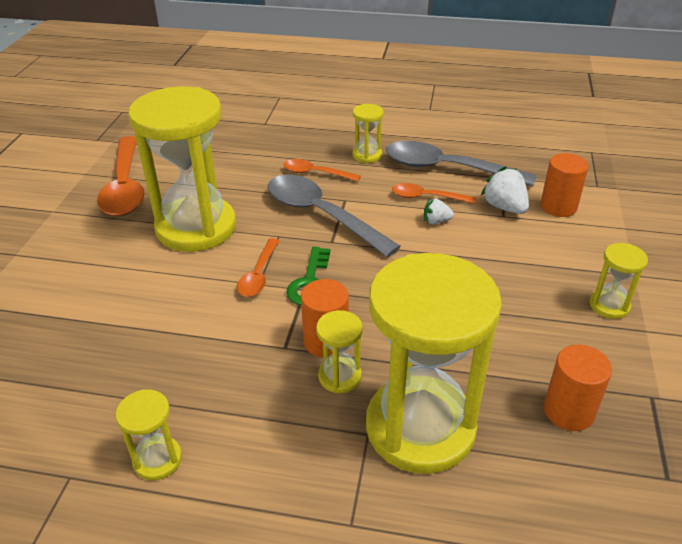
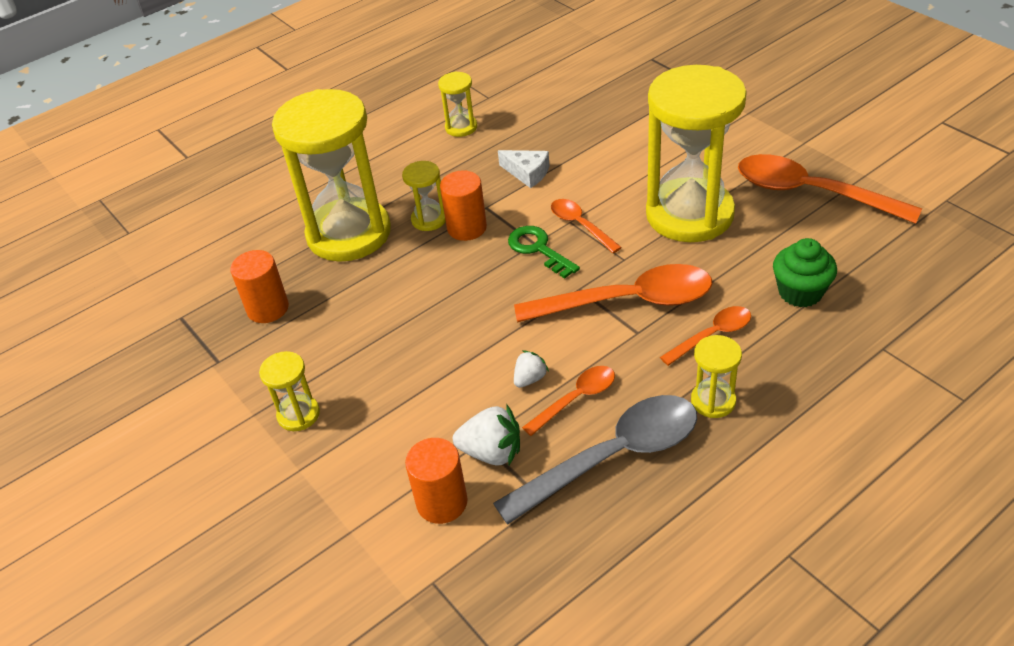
camera: 135 degrees right, 5 degrees up
grey spoon [268,175,401,257] -> orange spoon [514,264,712,322]
none -> white cheese [498,150,550,188]
none -> green cupcake [773,238,837,307]

